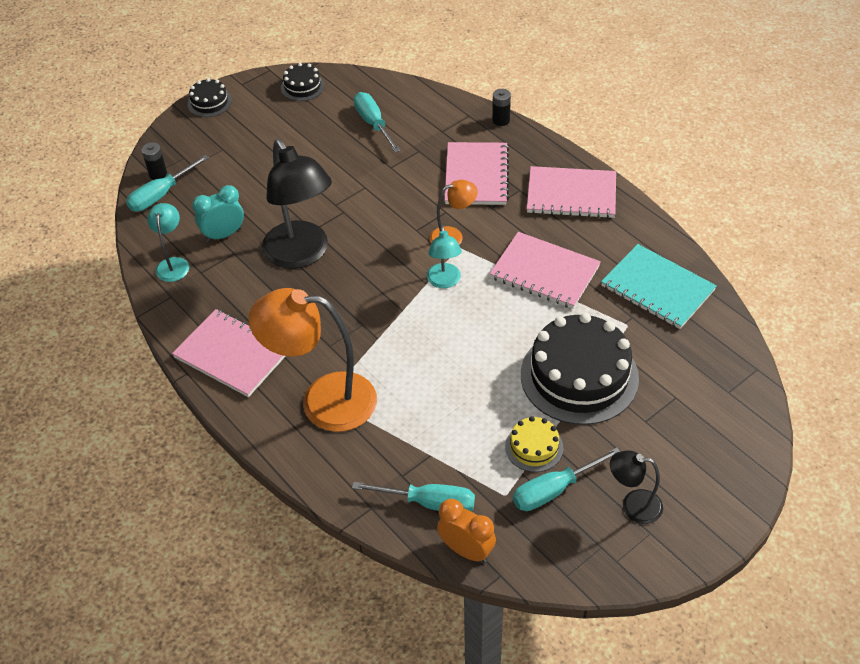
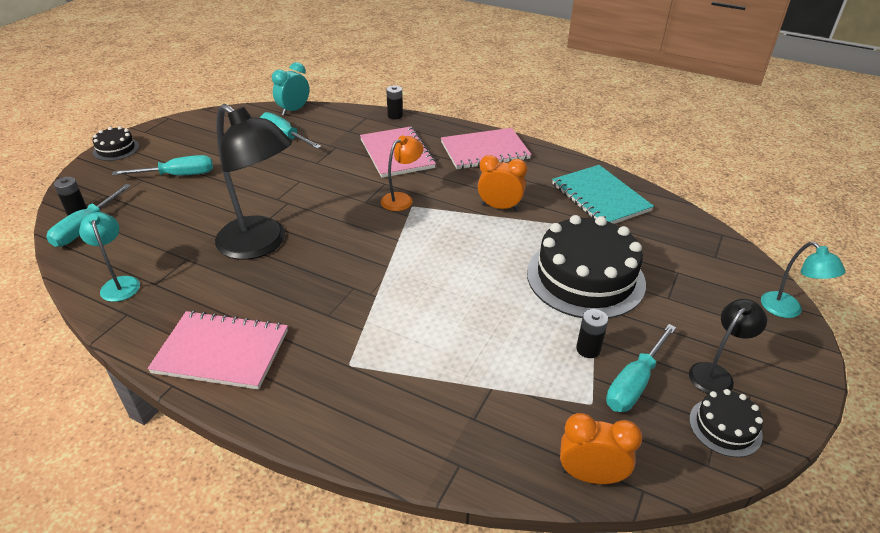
camera: 25 degrees left, 10 degrees down
turquoise clock [192,185,244,242] -> turquoise clock moved to [272,62,309,116]
orange lamp [248,288,377,432] -> none
black cake [281,63,325,101] -> black cake moved to [689,389,763,457]
turquoise screwdriver [352,482,475,511] -> turquoise screwdriver moved to [112,155,213,176]
turquoise lamp [427,225,462,288] -> turquoise lamp moved to [761,242,846,318]
pink notebook [489,232,601,309] -> orange clock [478,155,527,211]
yellow cake [505,416,563,472] -> black battery [576,309,608,358]
turquoise notebook [601,244,717,329] -> turquoise notebook turned 45 degrees clockwise [552,165,654,224]
black lamp [610,450,663,524] -> black lamp turned 150 degrees clockwise [689,299,767,394]

